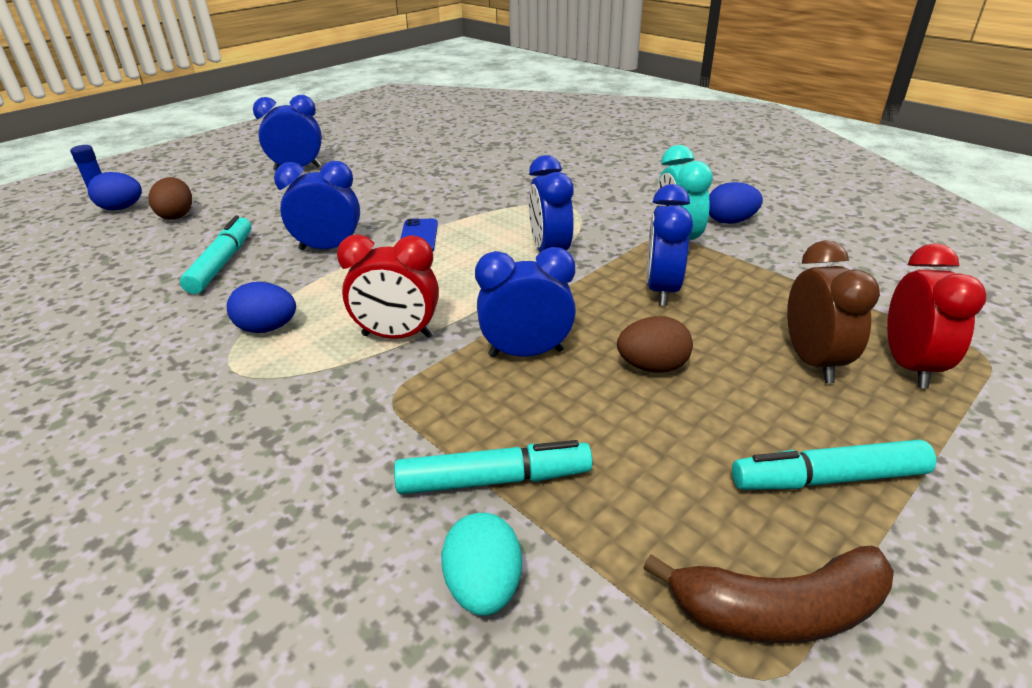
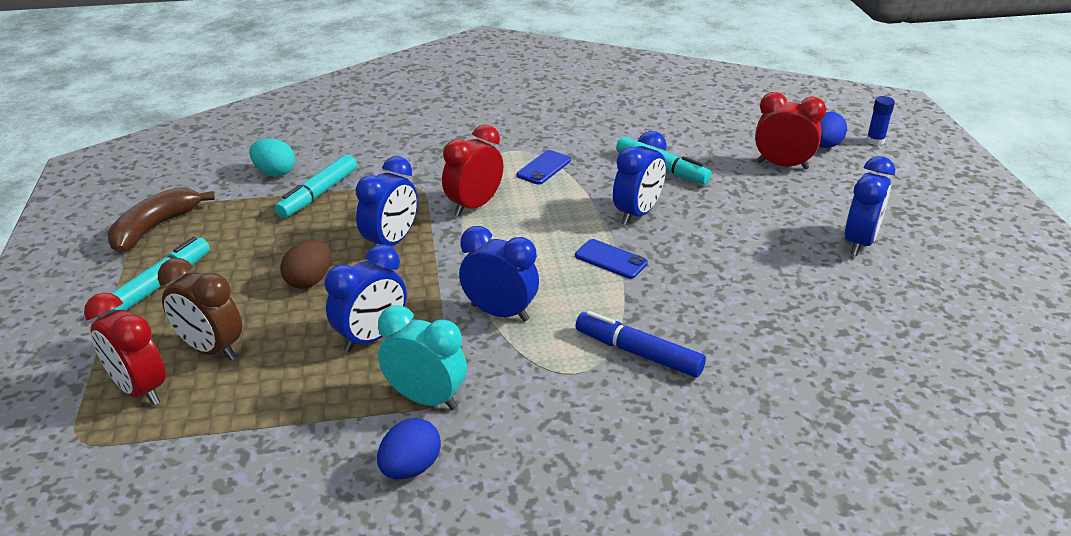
camera: 125 degrees right, 0 degrees up
brown egg [148,177,192,220] -> red clock [755,92,826,169]
blue egg [227,282,296,333] -> blue phone [517,150,571,185]
blue clock [646,184,693,306] -> blue clock turned 90 degrees clockwise [325,244,406,352]
none -> blue marker [575,311,706,377]

